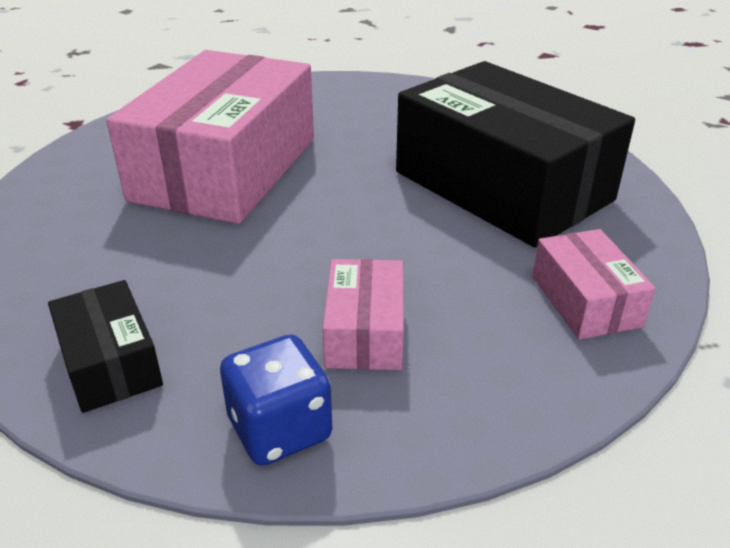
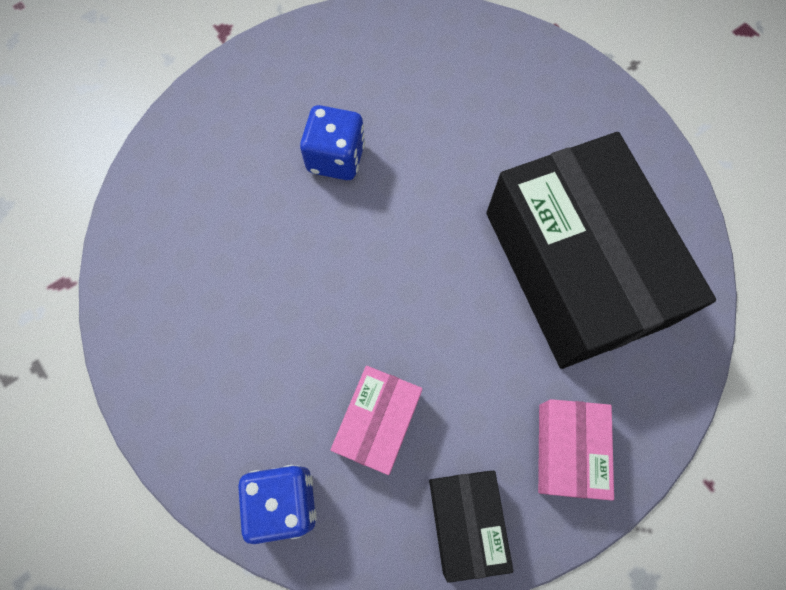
camera: 20 degrees right, 35 degrees up
black box [48,280,163,413] -> black box moved to [429,471,513,583]
pink box [106,50,314,224] -> blue dice [300,105,365,180]

